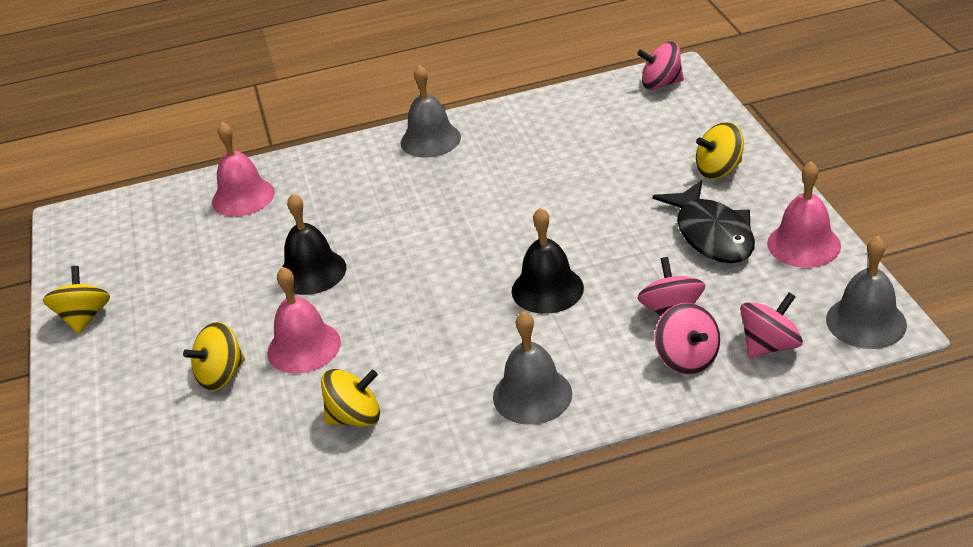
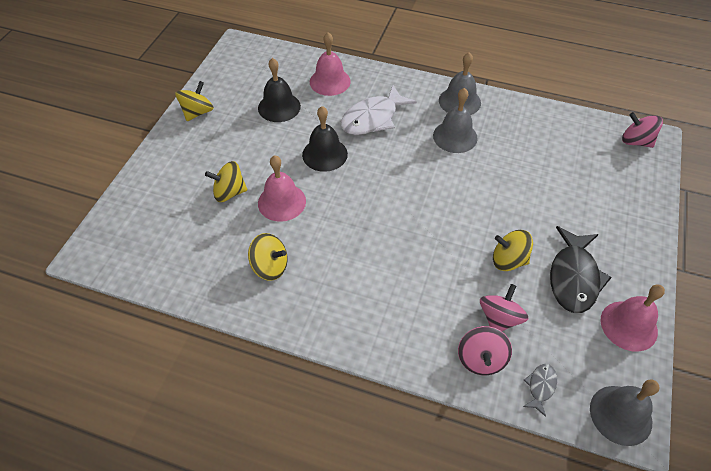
camera: 30 degrees right, 15 degrees up
grey bell [493,311,572,425] -> grey bell moved to [433,88,478,153]
black bell [511,208,584,314] -> black bell moved to [258,58,301,122]
yellow spinning top [696,122,744,179] -> yellow spinning top moved to [493,230,533,271]
pink spinning top [740,292,803,358] -> grey fish [523,364,557,417]
none -> white fish [341,85,417,135]

